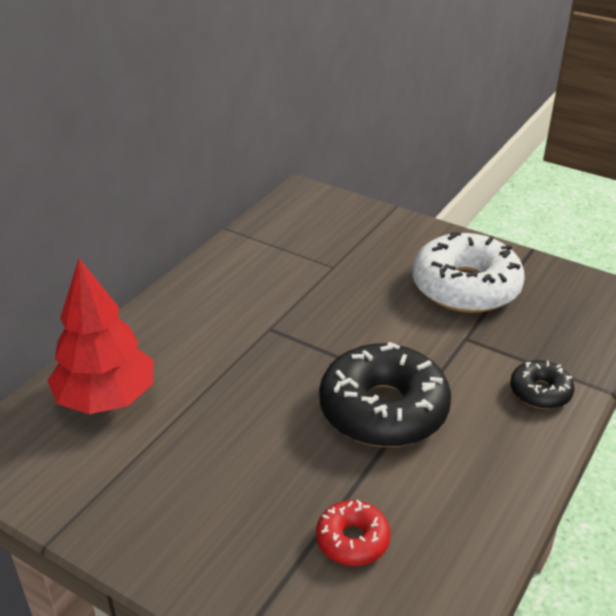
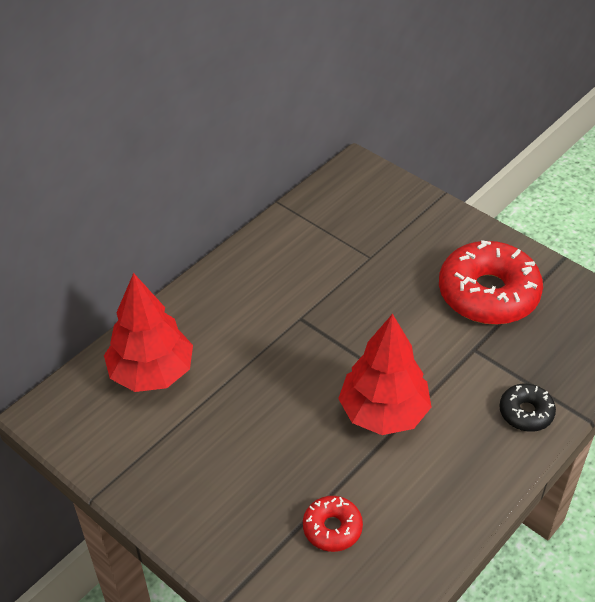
camera: 10 degrees right, 10 degrees up
black donut [319,342,451,447] -> red tree [338,314,431,435]
white donut [412,232,525,313] -> red donut [439,240,543,325]

